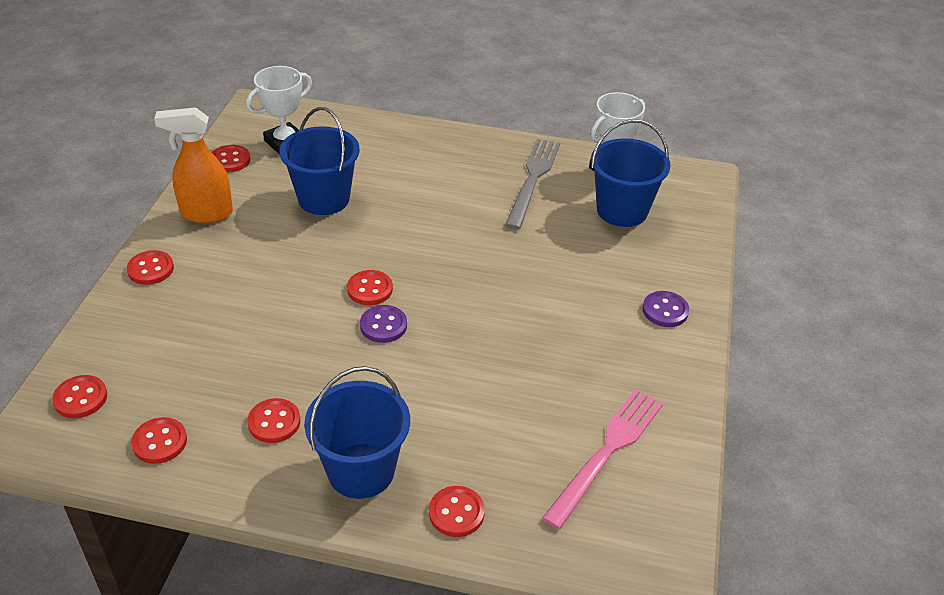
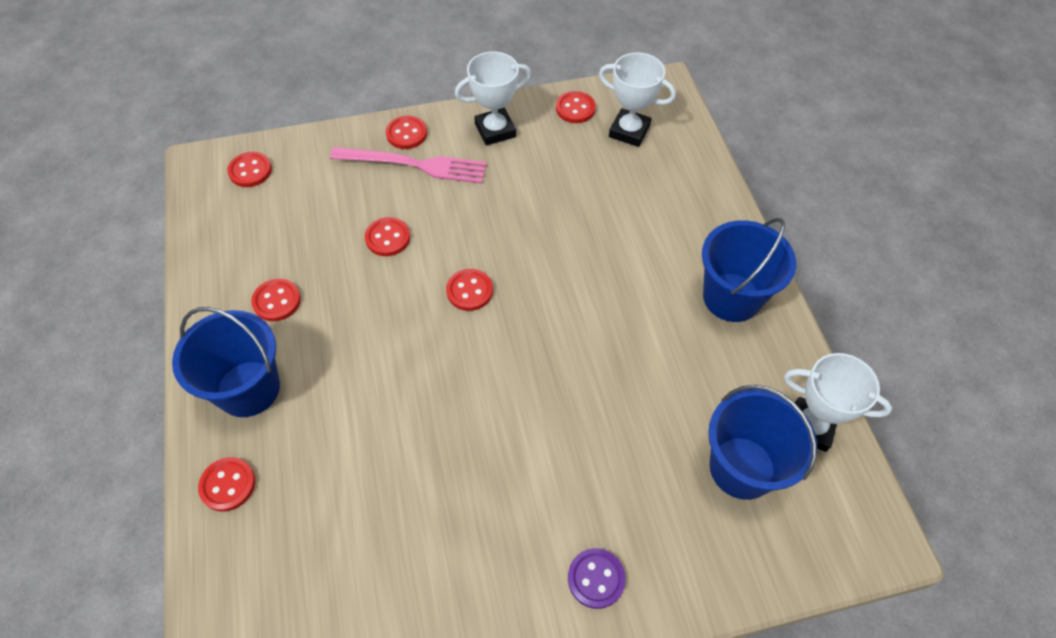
camera: 65 degrees right, 15 degrees up
red button [131,417,187,464] -> red button moved to [365,217,410,256]
orange spray bottle [154,107,233,223] -> white trophy [455,51,532,146]
blue bucket [280,107,360,215] -> blue bucket moved to [702,218,796,322]
purple button [360,305,407,343] -> none
grey fork [505,139,560,229] -> none
pink fork [542,389,663,529] -> pink fork moved to [330,147,487,184]

